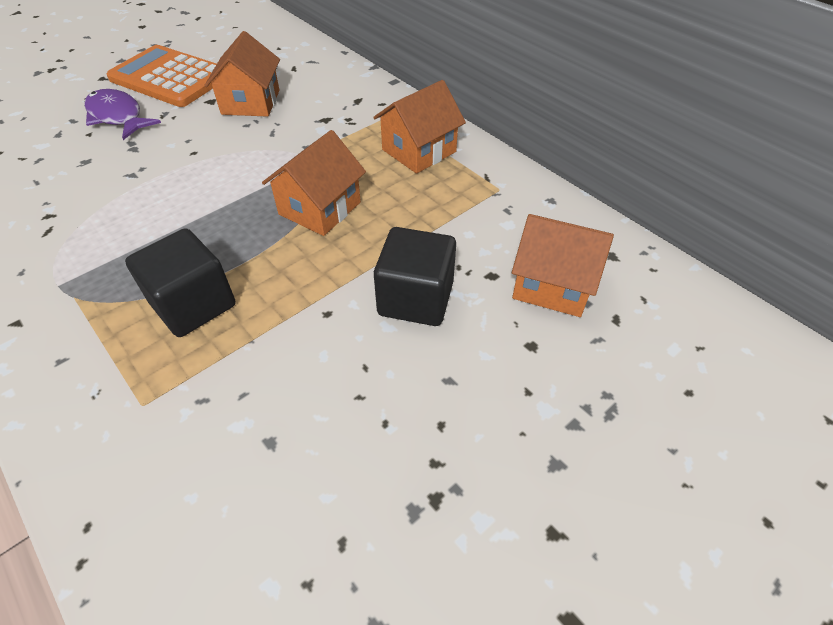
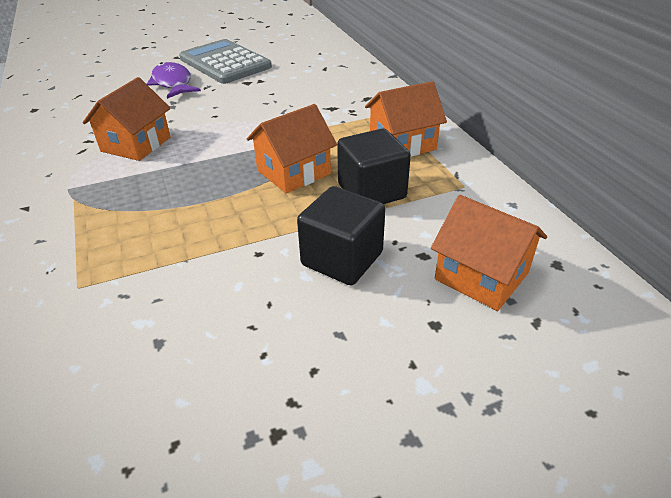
camera: 20 degrees right, 10 degrees down
orange calculator [107,45,217,107] -> grey calculator [179,39,272,84]
black cube [125,228,235,337] -> black cube moved to [337,129,411,204]
orange house [204,31,280,117] -> orange house moved to [83,77,171,161]

